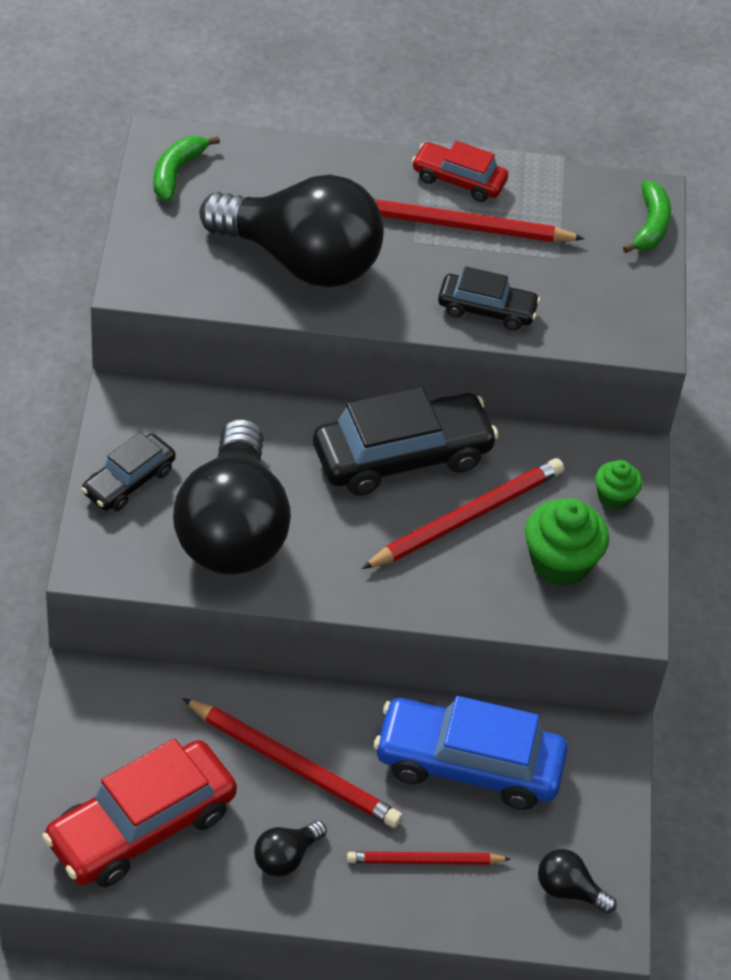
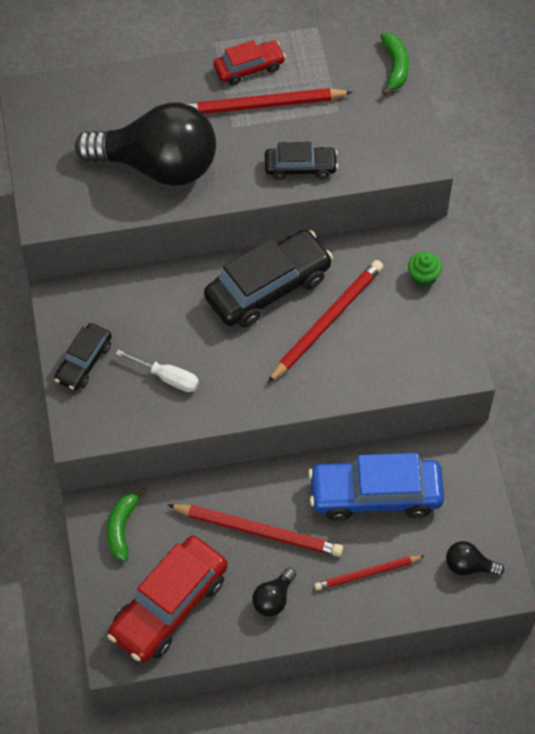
camera: 10 degrees left, 10 degrees up
green banana [153,136,220,201] -> green banana moved to [107,488,146,562]
black light bulb [173,418,291,574] -> white screwdriver [116,350,199,392]
red car [412,141,508,202] -> red car turned 150 degrees clockwise [213,40,286,85]
green cupcake [525,498,609,586] -> none

